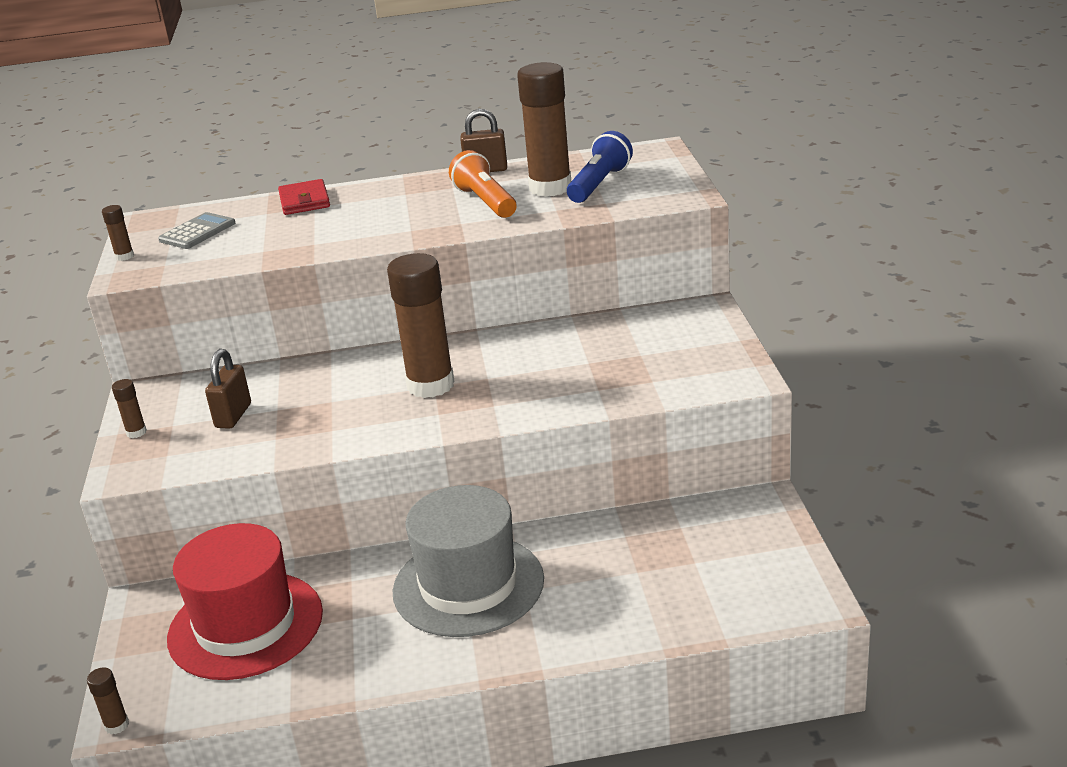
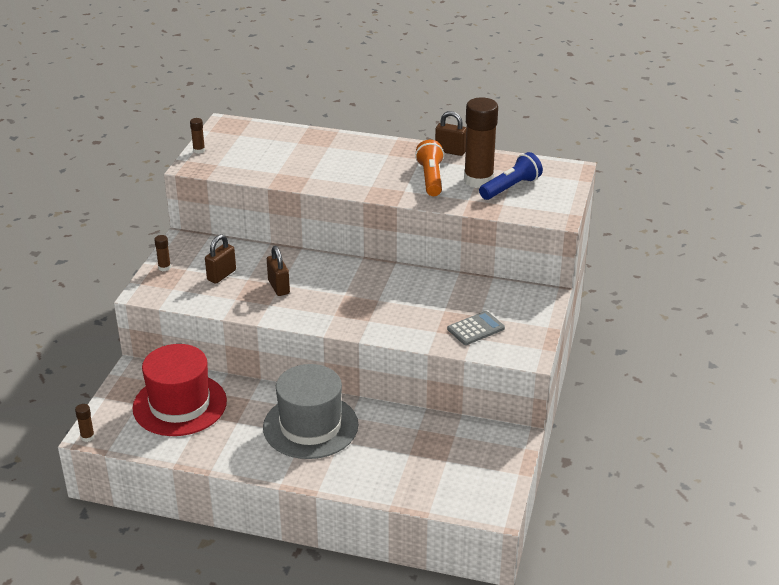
camera: 20 degrees right, 5 degrees up
grey calculator [158,212,235,249] -> grey calculator moved to [447,311,505,345]
red wallet [278,179,330,215] -> none
brown glue stick [387,253,455,398] -> none
none -> brown padlock [267,246,290,296]

